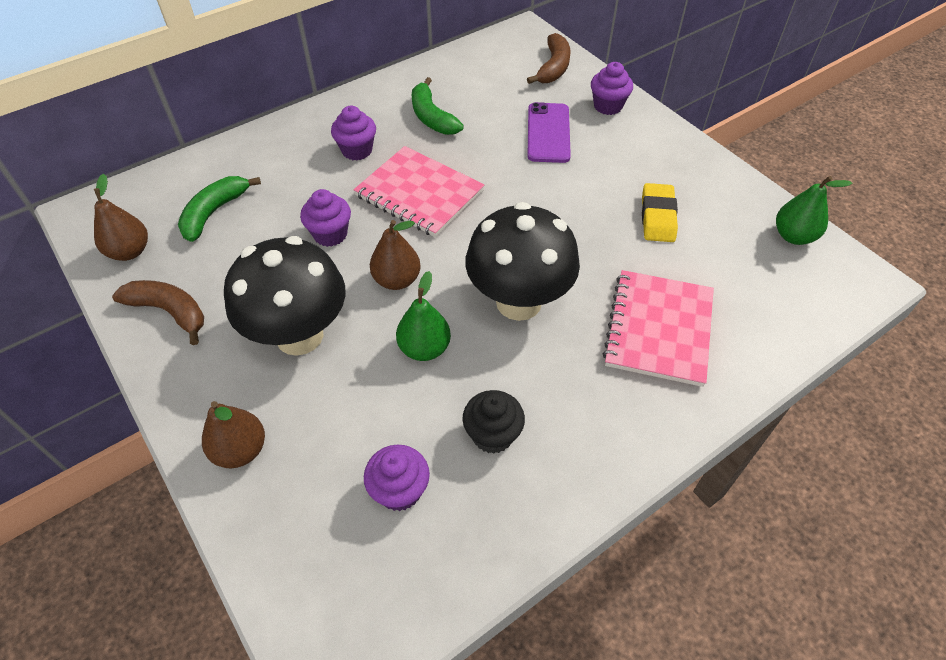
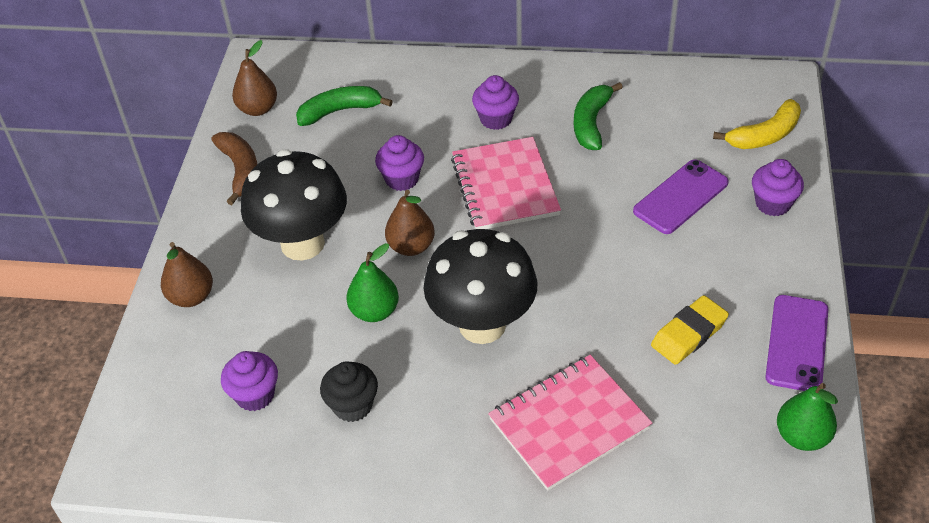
camera: 45 degrees right, 5 degrees down
brown banana [527,33,571,84] -> yellow banana [713,99,801,149]
none -> purple phone [765,295,828,391]

